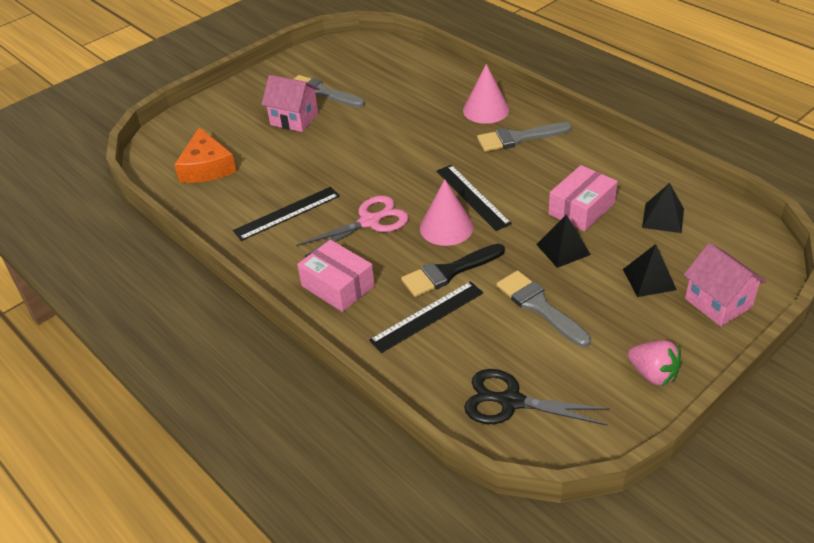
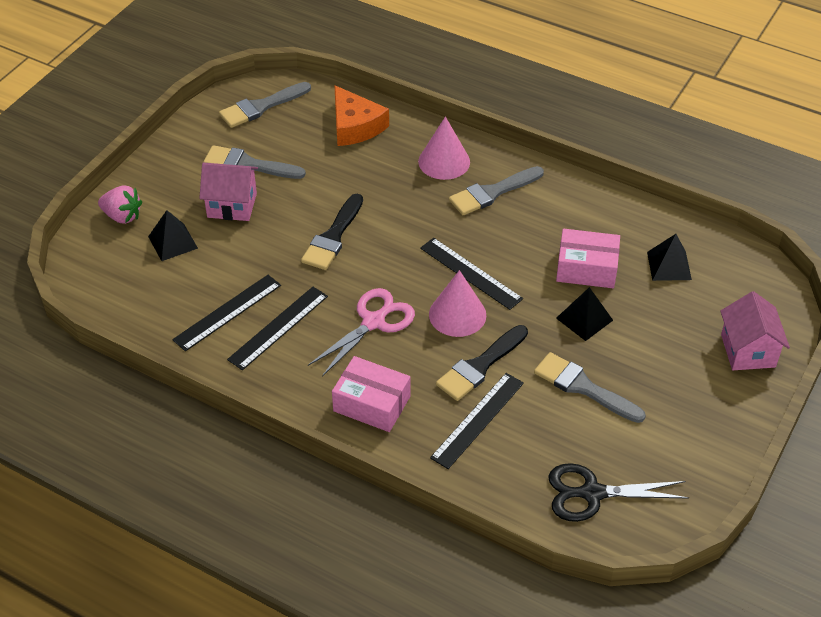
camera: 20 degrees left, 5 degrees up
orange cheese [174,127,237,183] -> orange cheese moved to [334,85,389,146]
pink box [548,165,618,231] -> pink box turned 75 degrees clockwise [556,229,620,288]
black pyramid [623,244,677,297] -> black pyramid moved to [148,210,198,261]
pink strawberry [628,340,682,386] -> pink strawberry moved to [98,185,142,224]
pink house [684,243,767,326] -> pink house turned 45 degrees clockwise [720,291,790,370]
none -> black ruler [172,275,281,351]
none -> grey brush [219,82,311,128]
none -> black brush [301,194,363,270]

